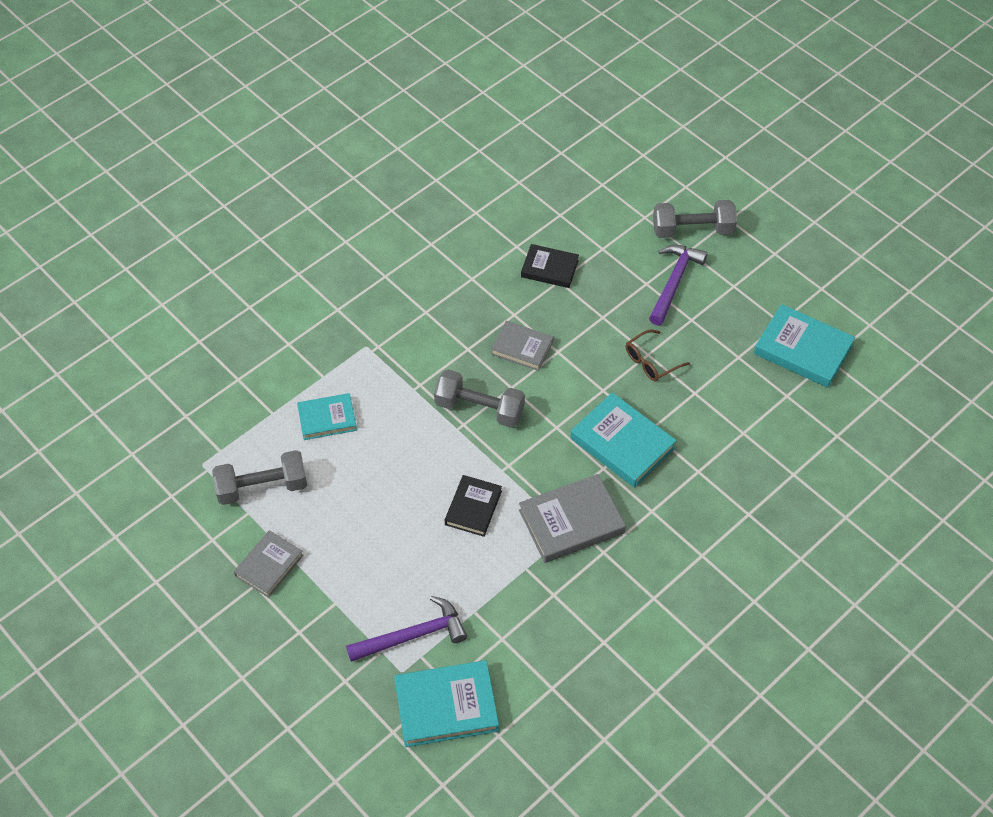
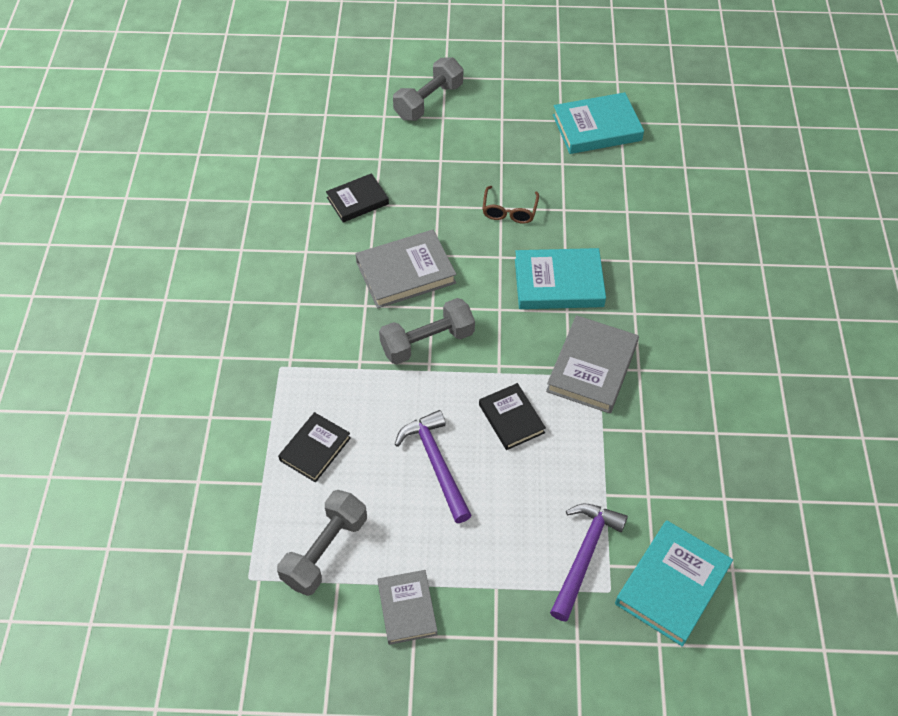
camera: 45 degrees left, 0 degrees up
turquoise book [297,393,357,440] -> black book [278,412,351,482]
grey book [491,321,553,371] -> grey book [355,230,457,309], size x1.56
purple hammer [649,245,708,325] -> purple hammer moved to [395,410,472,523]

